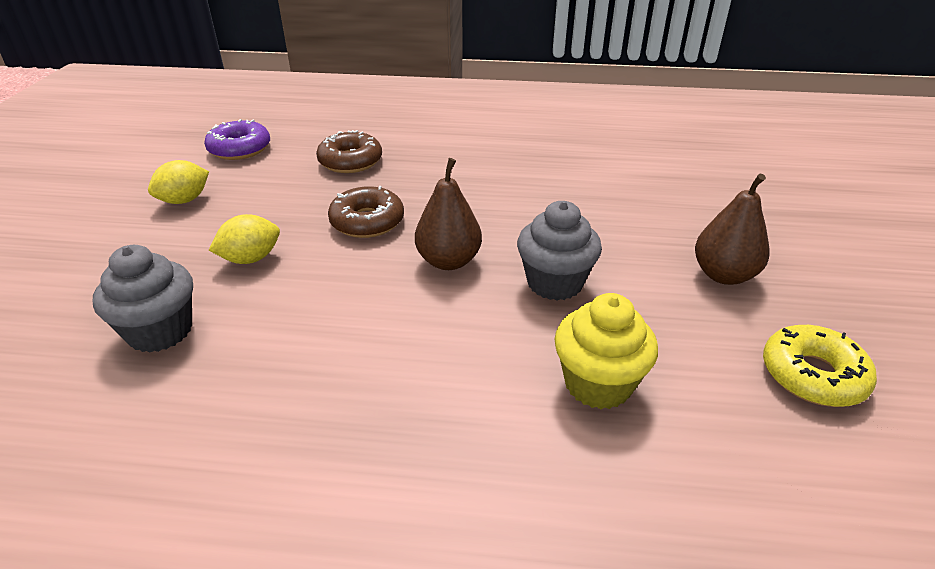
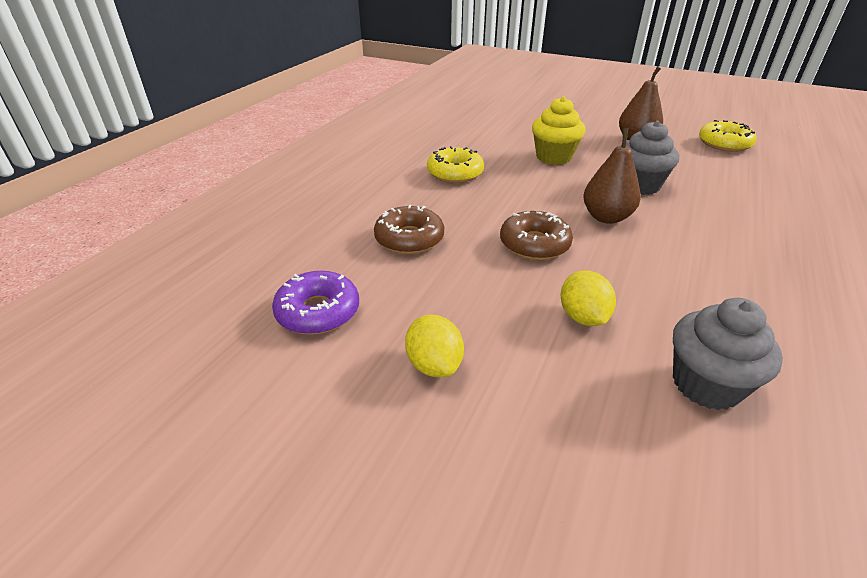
camera: 70 degrees left, 0 degrees up
yellow cupcake [554,293,658,409] -> yellow cupcake moved to [532,97,585,165]
none -> yellow donut [427,146,484,183]

